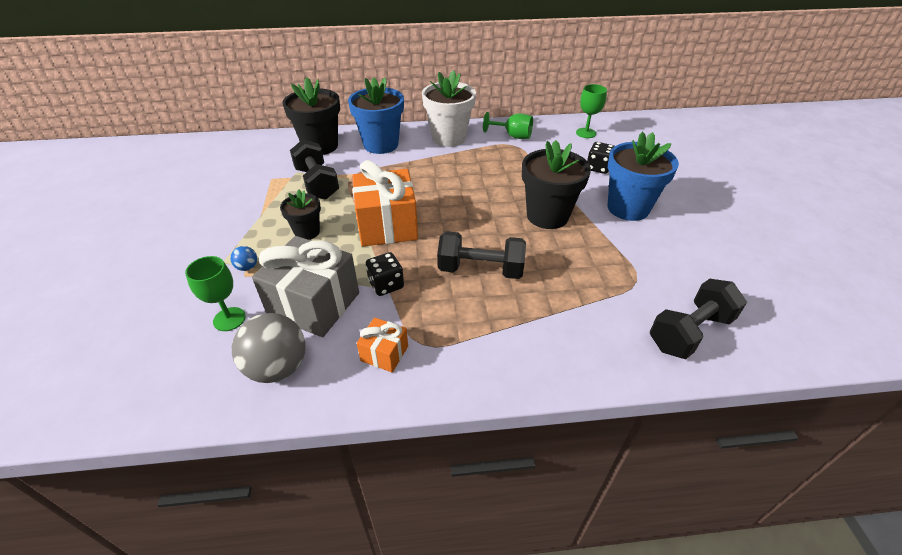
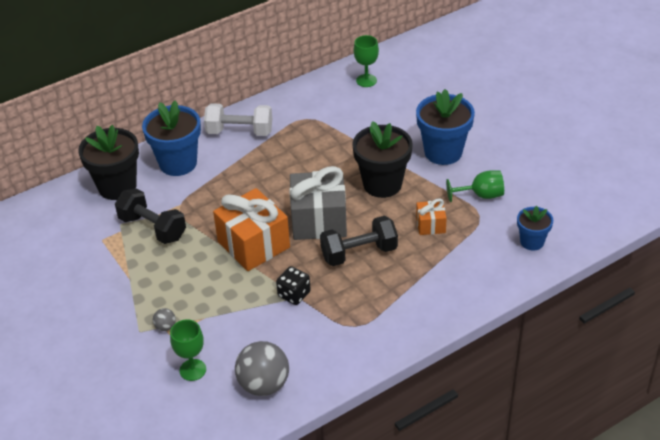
camera: 25 degrees left, 0 degrees up
blue ball [230,246,257,271] -> grey ball [153,308,176,331]
grey gift [252,236,359,337] -> grey gift moved to [289,166,347,240]
black flower pot [280,189,321,240] -> none
orange gift [357,317,408,372] -> orange gift moved to [416,198,447,235]
white flower pot [422,70,476,147] -> white dumbbell [204,103,272,136]
green goblet [483,112,533,139] -> green goblet moved to [446,170,504,202]
black dice [587,142,615,174] -> none
black dumbbell [650,279,747,359] -> blue flower pot [517,206,553,251]

